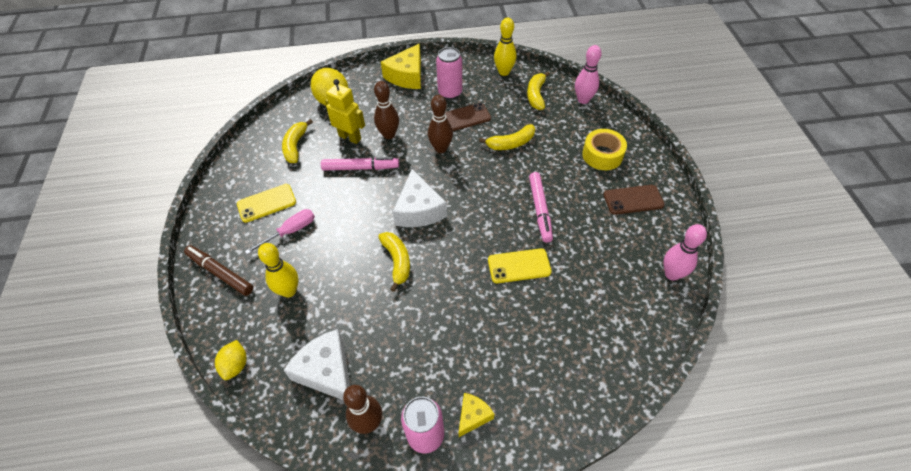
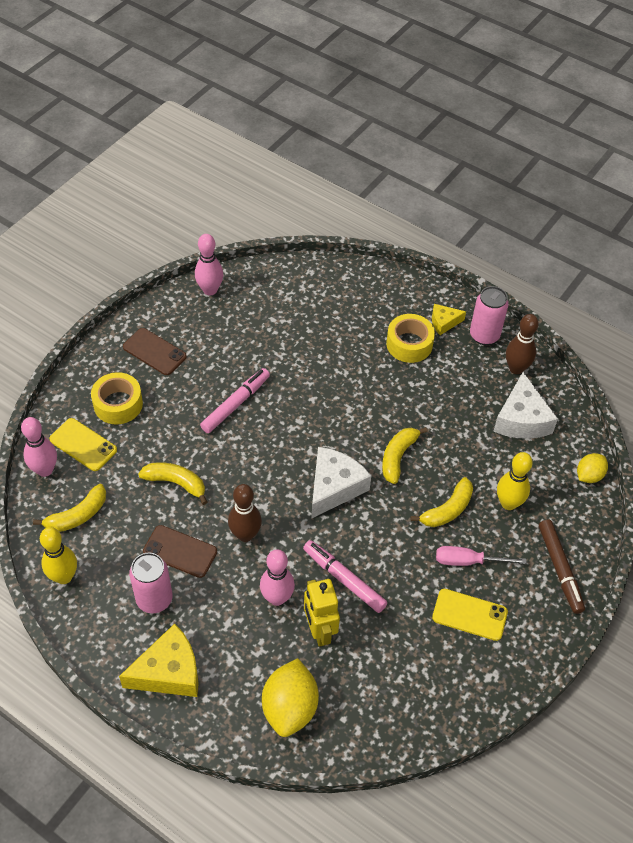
camera: 140 degrees left, 0 degrees up
yellow banana [282,119,313,163] -> yellow banana moved to [411,477,473,527]
brown bowling pin [374,81,399,139] -> pink bowling pin [260,549,295,606]
yellow phone [488,249,551,283] -> yellow phone moved to [49,418,117,471]
none -> yellow tape [386,314,435,363]

